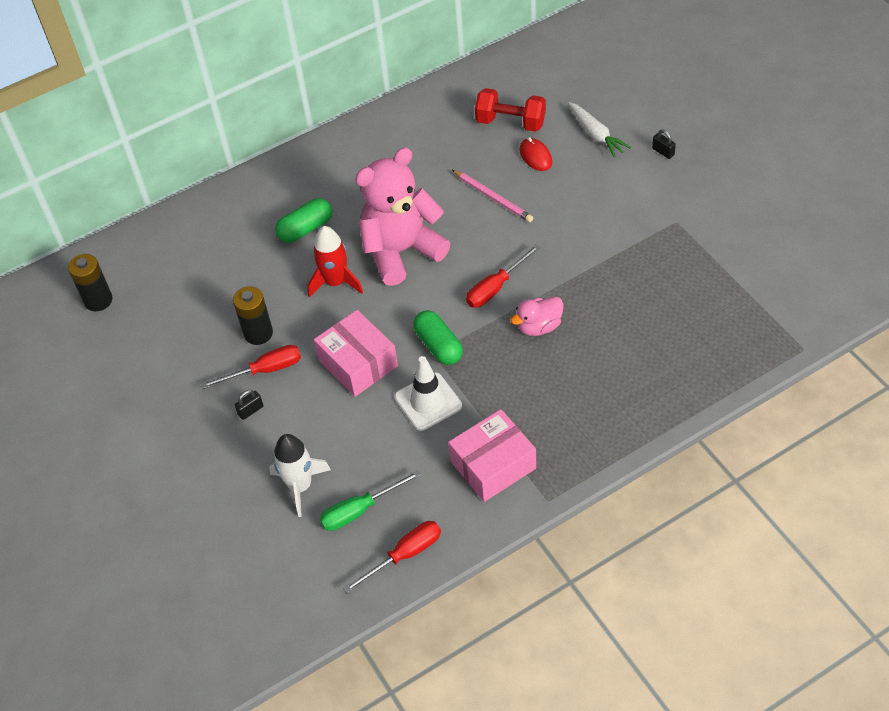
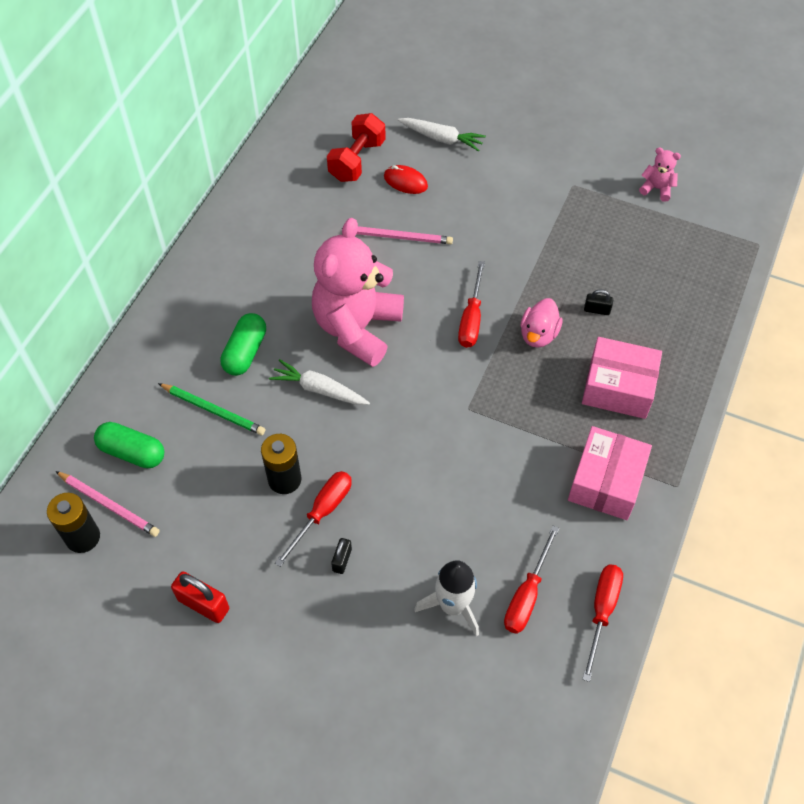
camera: 40 degrees left, 5 degrees up
red rocket [307,226,363,297] -> white carrot [269,359,370,405]
pink box [314,310,398,397] -> pink box moved to [582,337,662,419]
green screwdriver [319,470,421,531] -> red screwdriver [504,526,559,634]
white traffic cone [395,356,462,431] -> none
green capsule [413,310,463,365] -> green capsule moved to [94,422,164,468]
red dumbbell [475,88,546,132] -> red dumbbell turned 45 degrees counterclockwise [327,113,385,182]
black padlock [652,129,676,159] -> black padlock moved to [584,289,613,315]
none -> pink pencil [55,471,160,537]
none -> green pencil [158,383,265,435]
none -> red padlock [171,571,229,623]
none -> pink teddy bear [639,147,681,202]

